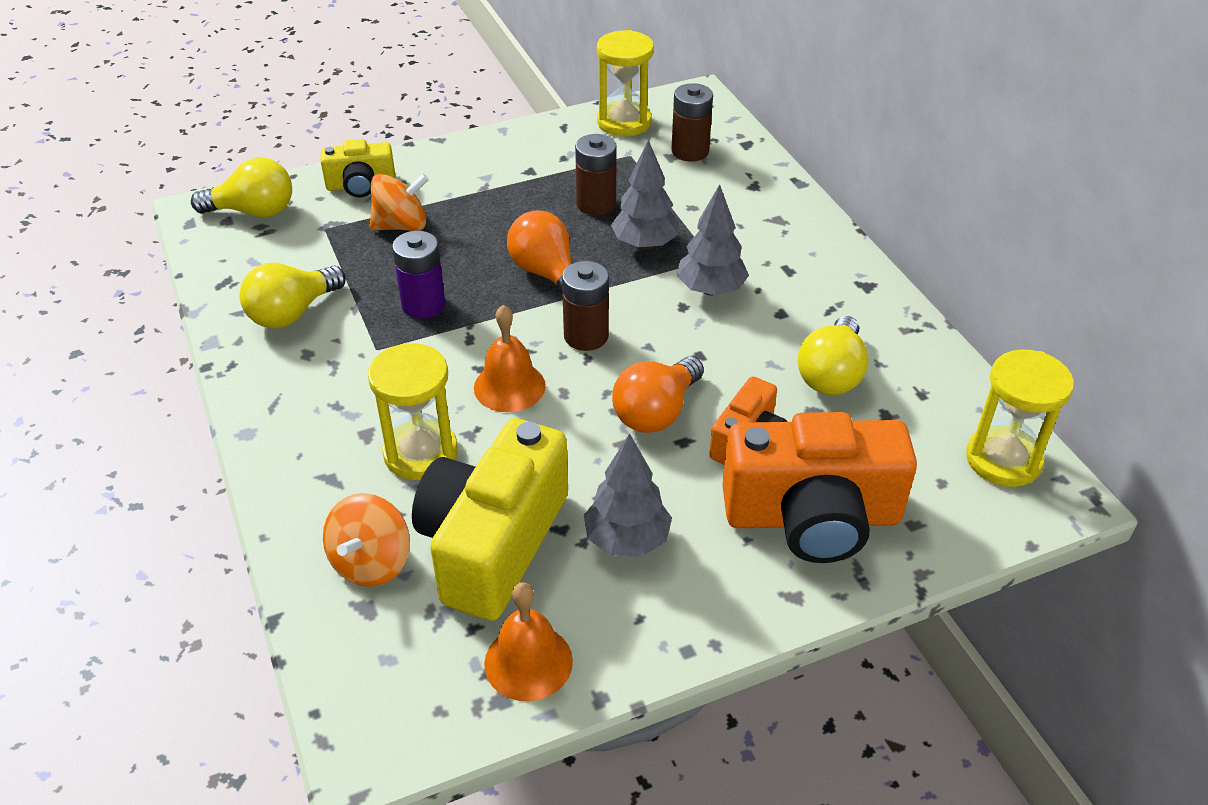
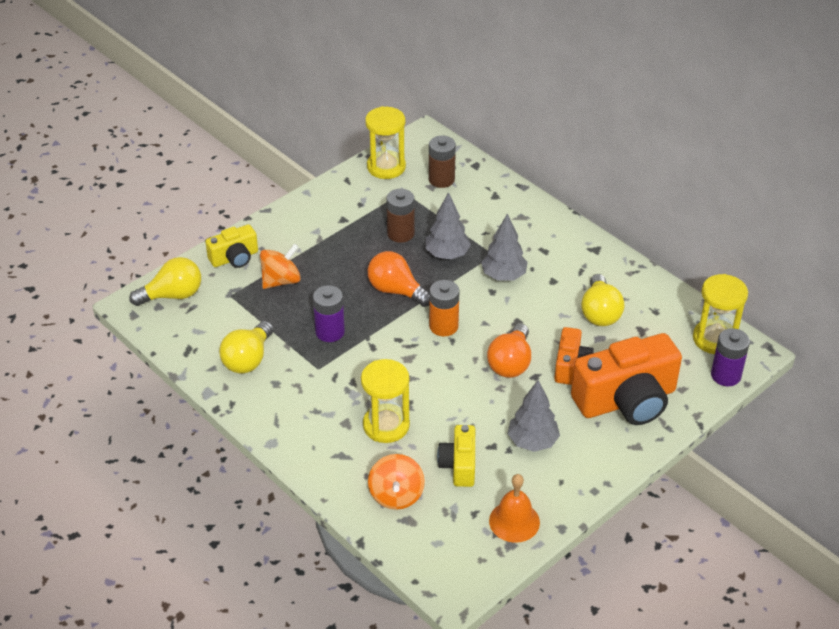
camera: 20 degrees left, 0 degrees up
yellow camera [412,418,568,621] -> yellow camera [437,425,475,487], size x0.53
orange bell [474,305,546,412] -> none
brown battery [562,261,609,351] -> orange battery [429,280,459,336]
none -> purple battery [711,328,750,386]

